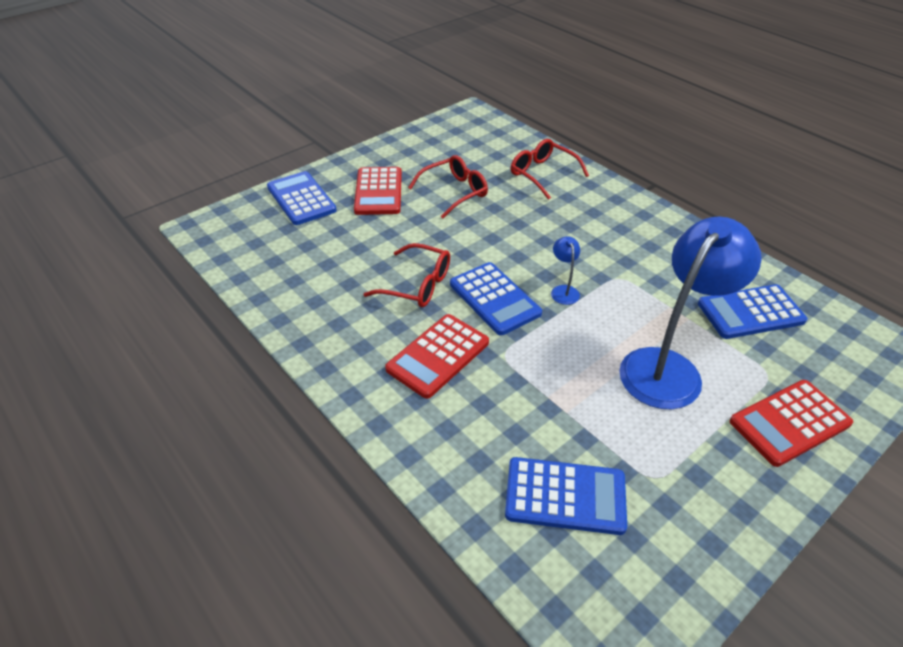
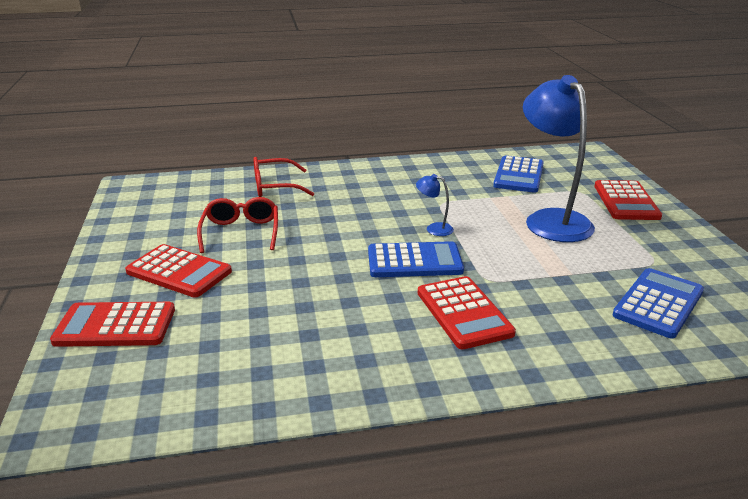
camera: 60 degrees left, 15 degrees down
blue calculator [267,171,337,225] -> red calculator [50,302,175,347]
red glasses [363,243,450,307] -> none

